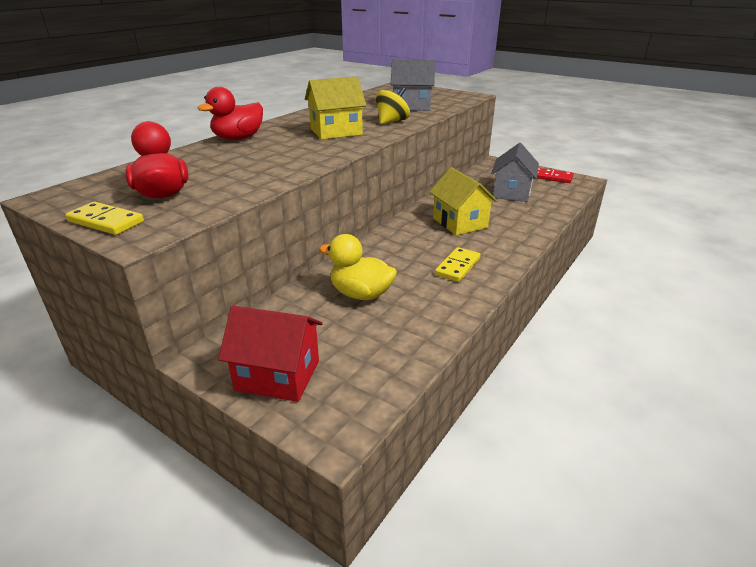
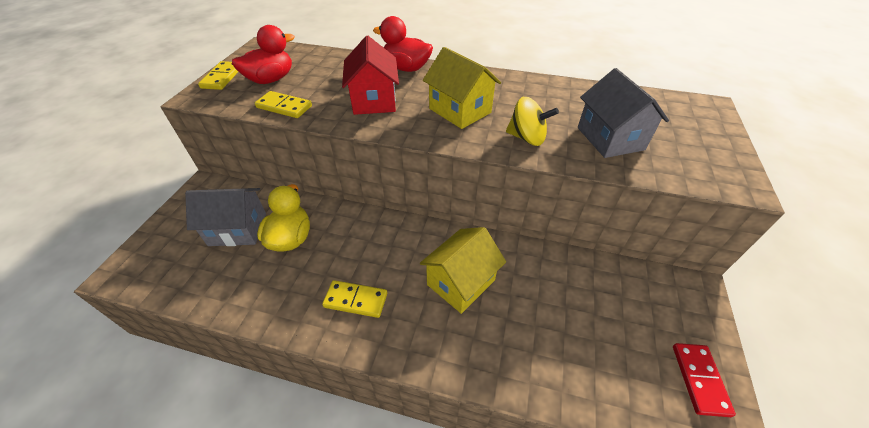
camera: 70 degrees right, 15 degrees up
red house [218,306,323,402] -> red house moved to [342,36,399,115]
grey house [491,143,539,202] -> grey house moved to [185,188,266,246]
none -> yellow domino [255,91,312,118]

